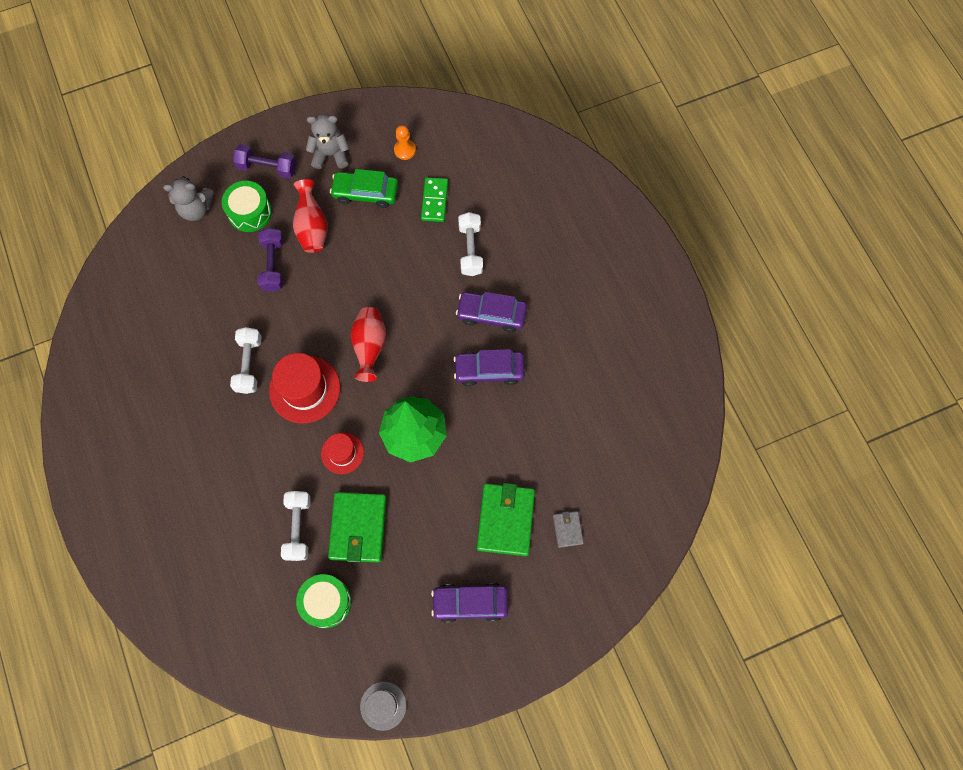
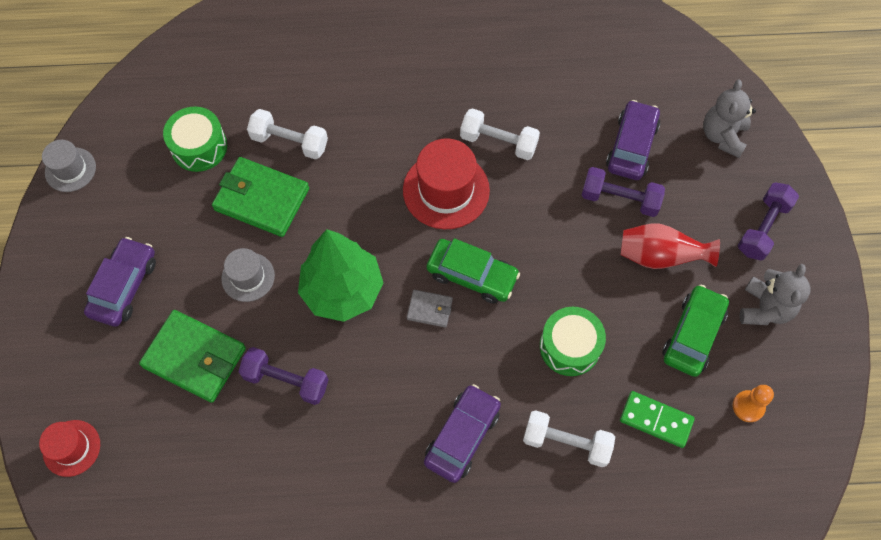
camera: 110 degrees right, 5 degrees down
green drum [222,181,272,232] -> green drum moved to [540,307,606,376]
red hat [321,432,364,474] -> red hat moved to [39,420,100,477]
red vase [350,307,386,382] -> green car [426,238,520,304]
purple car [454,349,525,386] -> purple car moved to [606,100,660,180]
grey wallet [553,511,584,548] -> grey wallet moved to [407,290,453,328]
none -> grey hat [221,248,275,302]
none -> purple dumbbell [239,347,329,405]

